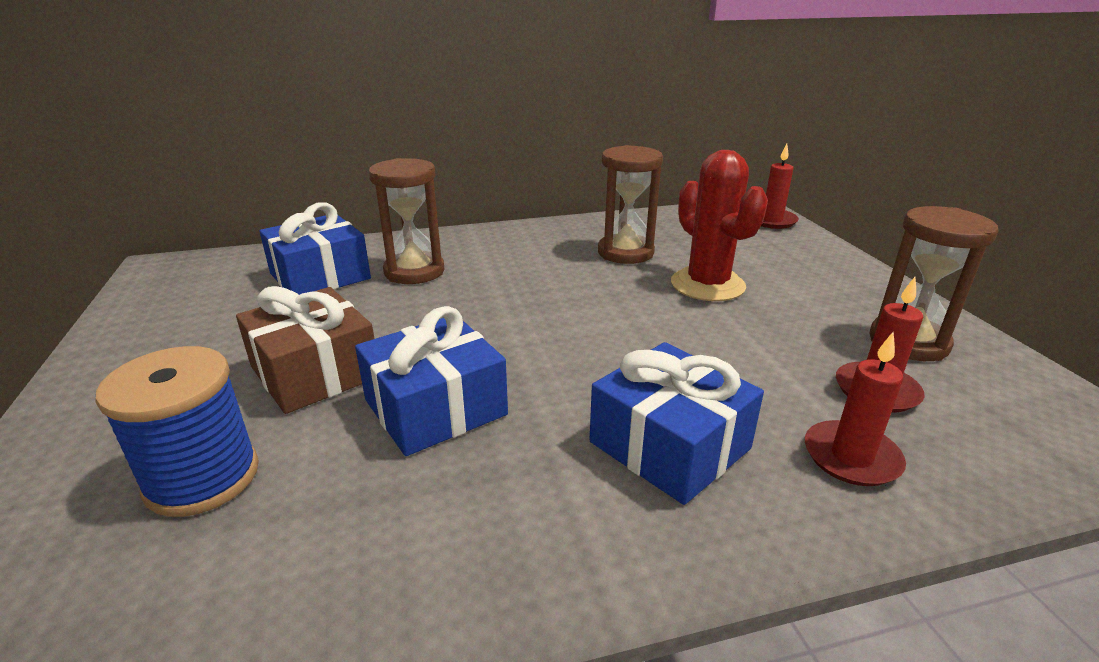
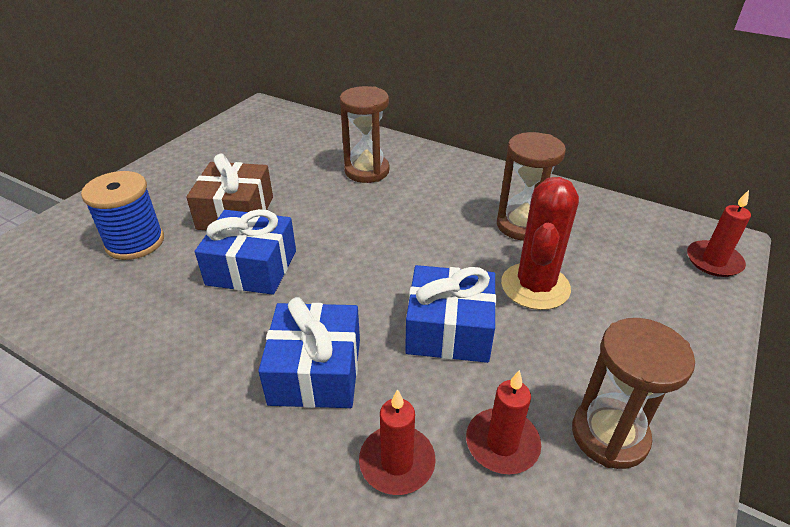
camera: 45 degrees right, 10 degrees up
blue gift [259,202,371,295] -> blue gift moved to [405,265,496,363]

